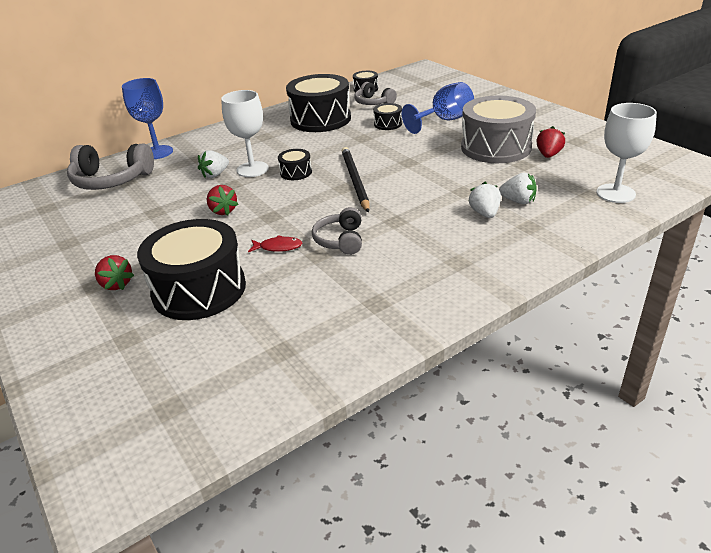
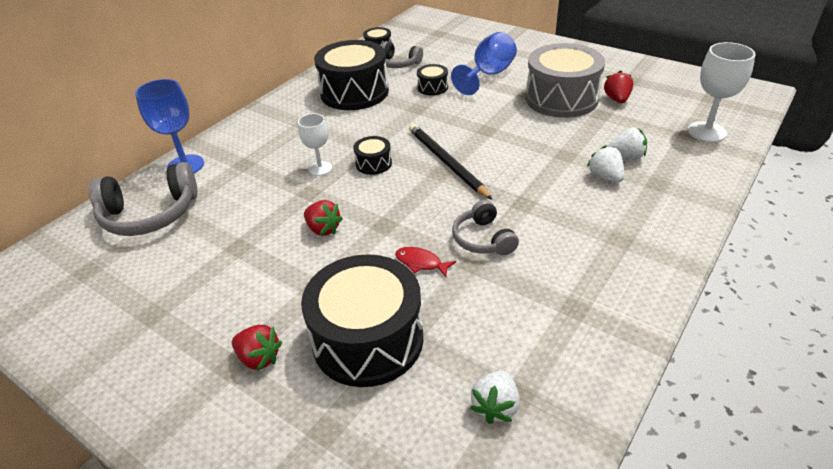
camera: 20 degrees left, 5 degrees up
white strawberry [198,150,229,178] -> white strawberry moved to [470,371,520,424]
white goblet [221,90,269,177] -> white goblet [298,113,332,176], size x0.64
red fish [248,235,302,252] -> red fish turned 135 degrees counterclockwise [395,247,456,277]

